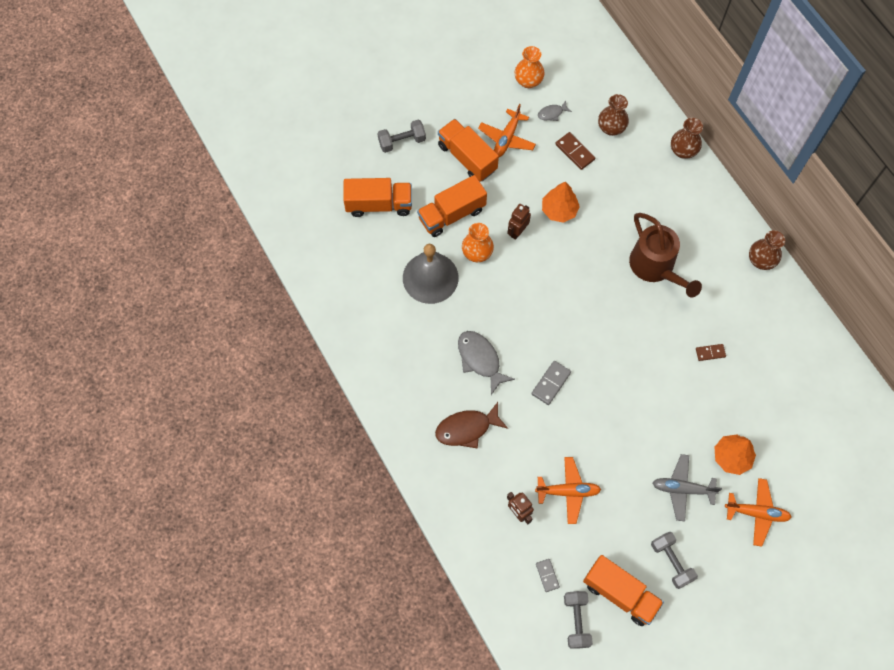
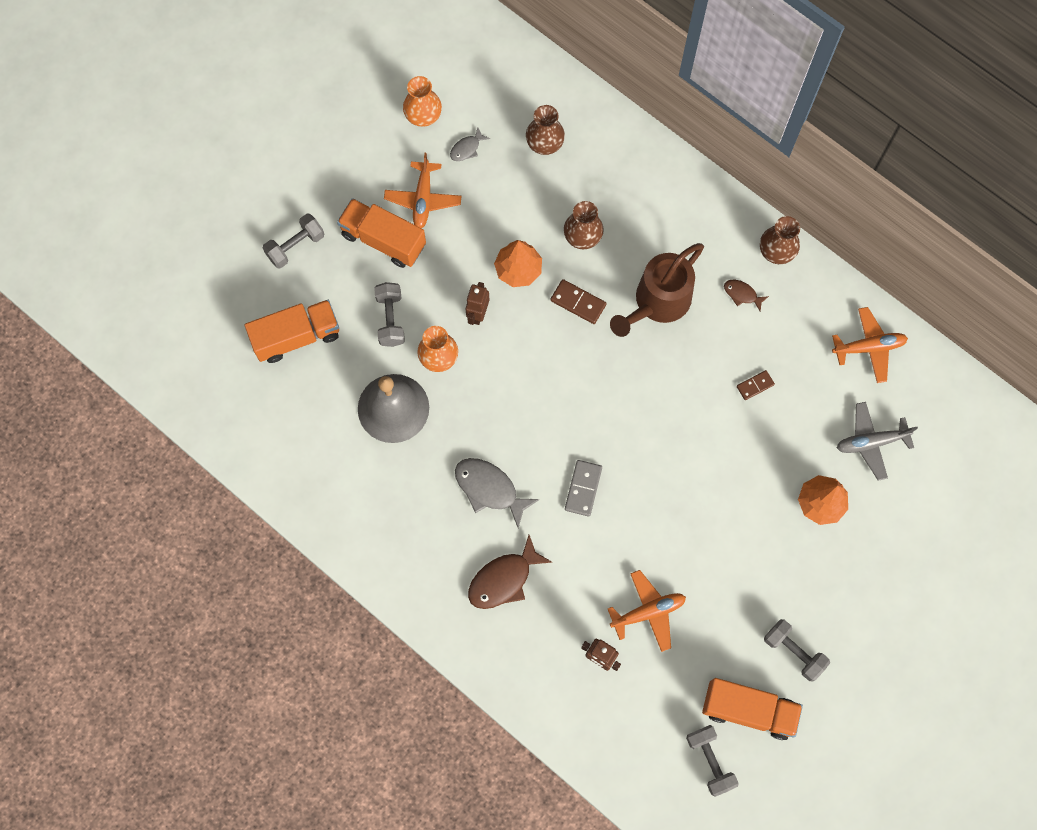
camera: 20 degrees left, 5 degrees up
orange truck [417,175,487,237] -> grey dumbbell [374,282,405,347]
grey domino [536,559,560,592] -> none
brown domino [555,132,595,170] -> brown domino moved to [550,279,607,324]
brown watering can [629,213,702,298] -> brown watering can turned 90 degrees clockwise [610,243,704,337]
grey plane [653,454,722,522] -> grey plane moved to [837,402,918,481]
brown vase [671,118,703,159] -> brown vase moved to [564,201,604,249]
orange plane [725,478,792,547] -> orange plane moved to [832,307,908,383]
none -> brown fish [724,280,769,312]

